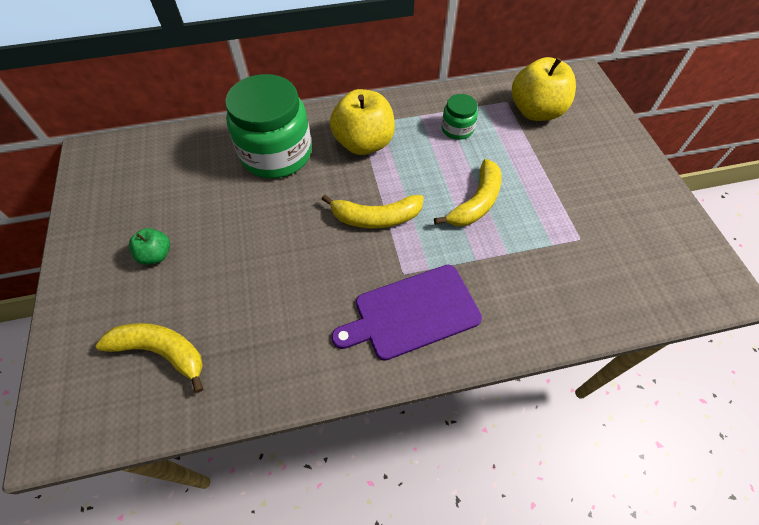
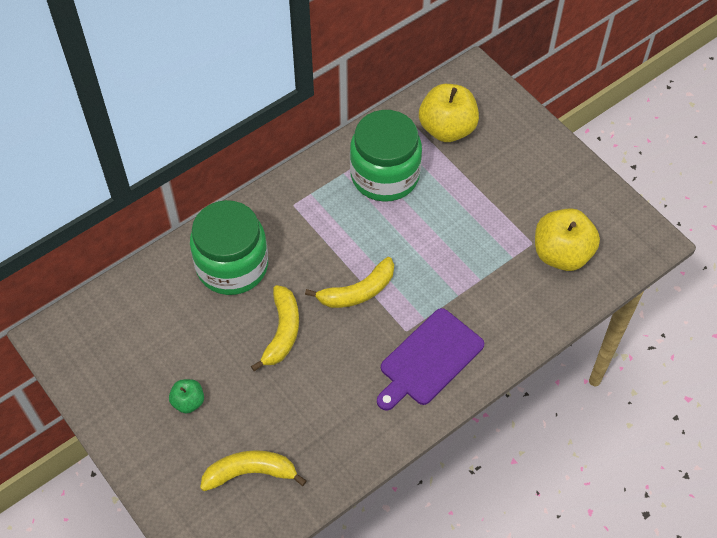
camera: 25 degrees left, 0 degrees up
yellow apple [330,89,395,155] -> yellow apple moved to [535,208,600,271]
yellow banana [434,159,502,226] -> yellow banana moved to [251,285,299,371]
green jar [441,94,478,140] -> green jar [350,110,422,202], size x2.12

